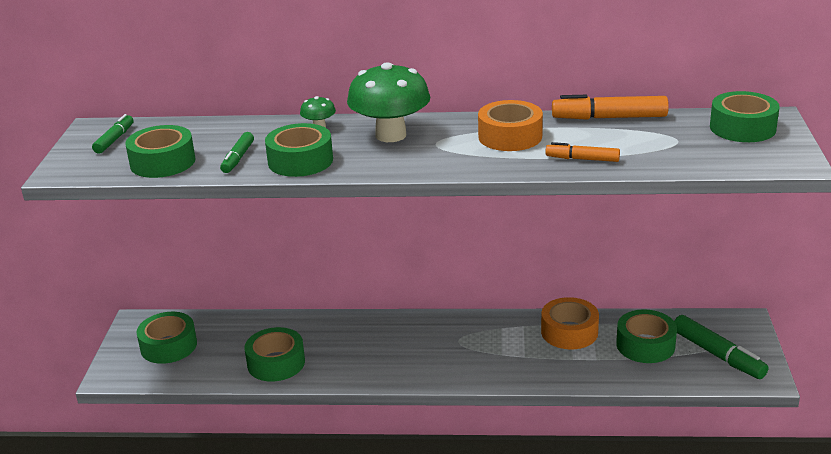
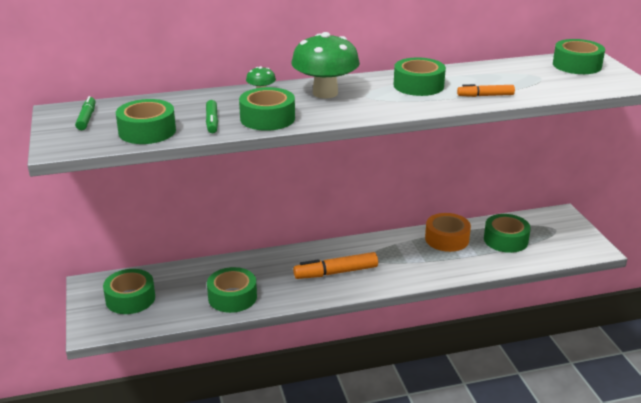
camera: 20 degrees left, 0 degrees up
orange tape [478,100,543,151] -> green tape [394,57,446,96]
orange marker [552,95,669,120] -> orange marker moved to [293,252,378,279]
green marker [674,315,768,379] -> none

